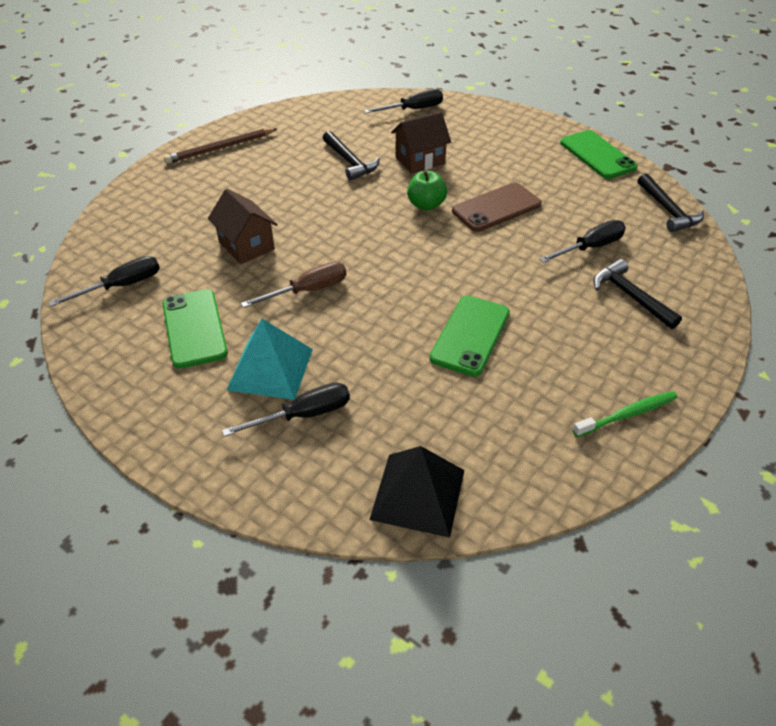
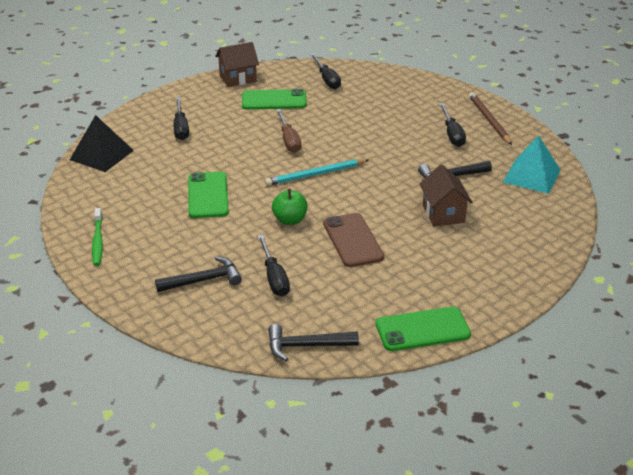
camera: 105 degrees right, 10 degrees down
brown house [208,189,278,264] -> brown house moved to [215,42,259,87]
turquoise pyramid [227,319,313,400] -> turquoise pyramid moved to [503,135,561,194]
black screwdriver [364,89,443,113] -> black screwdriver moved to [439,103,466,147]
green apple [407,170,447,211] -> green apple moved to [272,189,308,225]
green phone [430,295,510,377] -> green phone turned 45 degrees clockwise [188,172,229,218]
none -> turquoise pencil [265,159,368,186]

